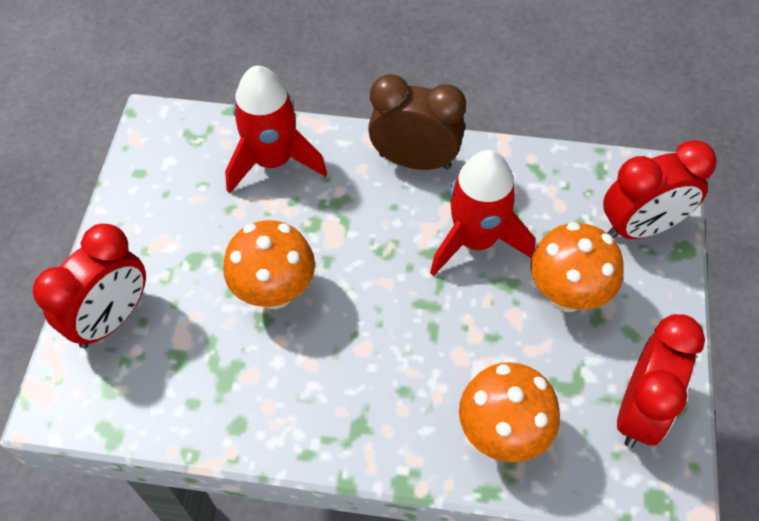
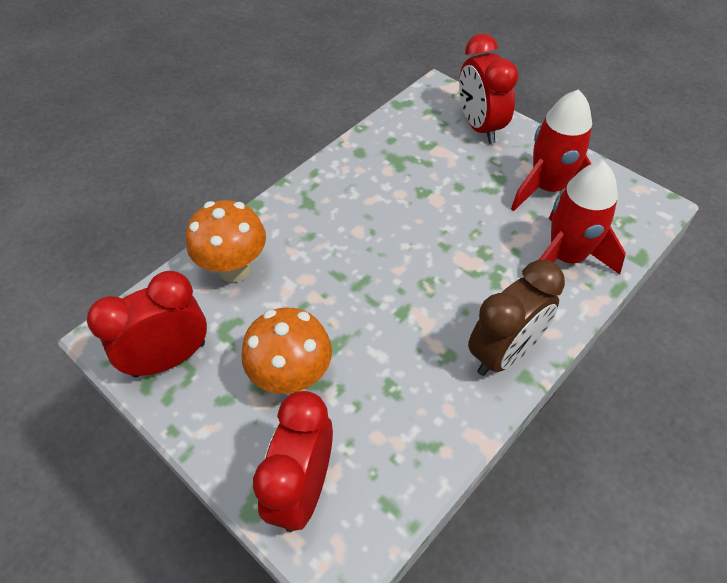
camera: 125 degrees right, 5 degrees down
orange mushroom [223,220,315,309] -> none
red rocket [430,150,535,276] -> red rocket moved to [511,89,592,211]
red clock [617,314,705,448] -> red clock turned 90 degrees clockwise [87,271,207,377]

